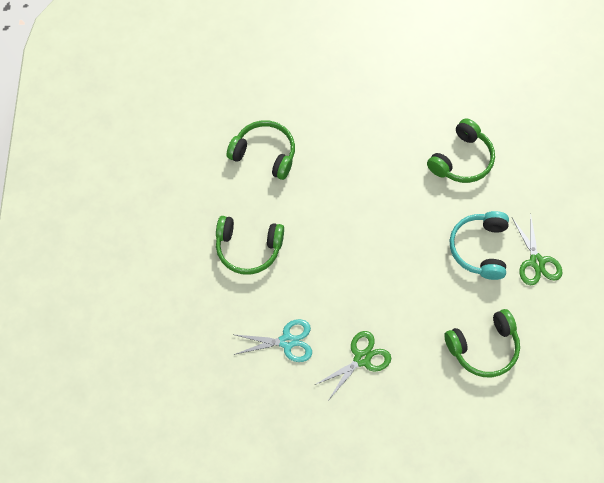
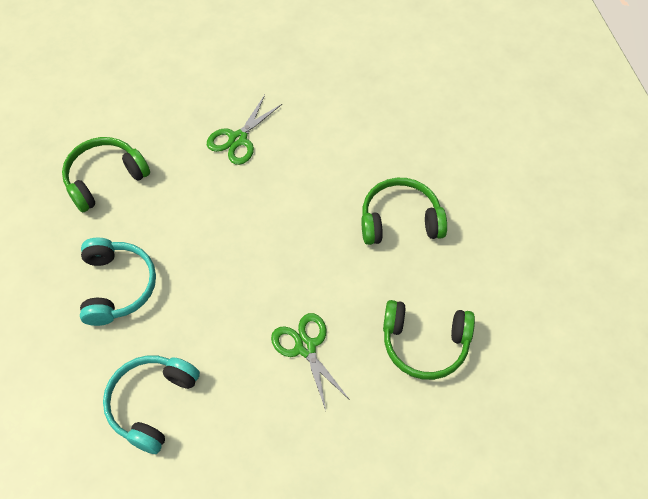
camera: 165 degrees right, 5 degrees down
turquoise scissors [234,319,312,362] -> none
green headphones [427,118,495,183] -> turquoise headphones [103,355,200,454]
green scissors [512,213,562,286] -> green scissors moved to [271,313,350,410]

